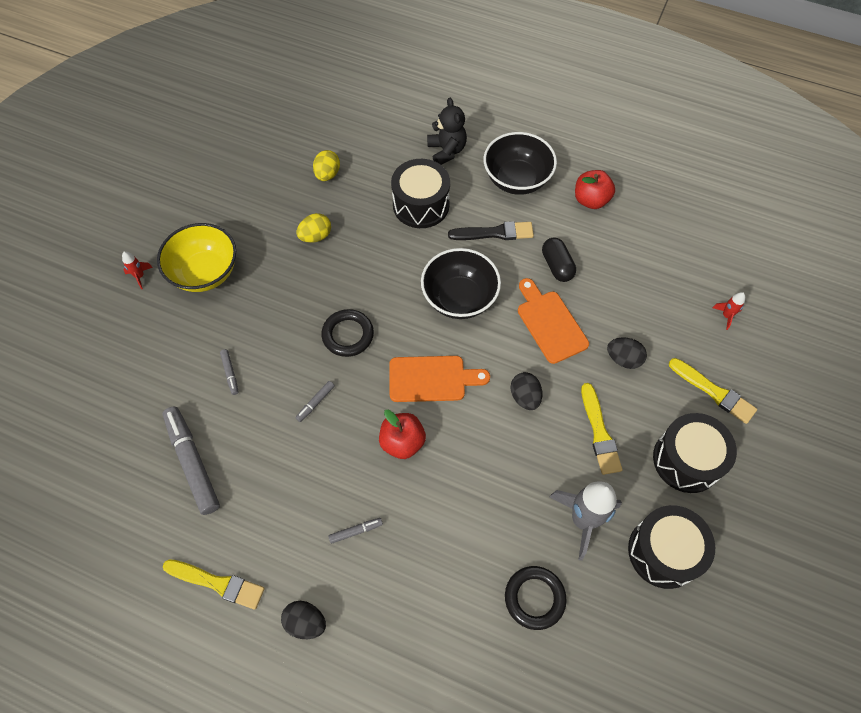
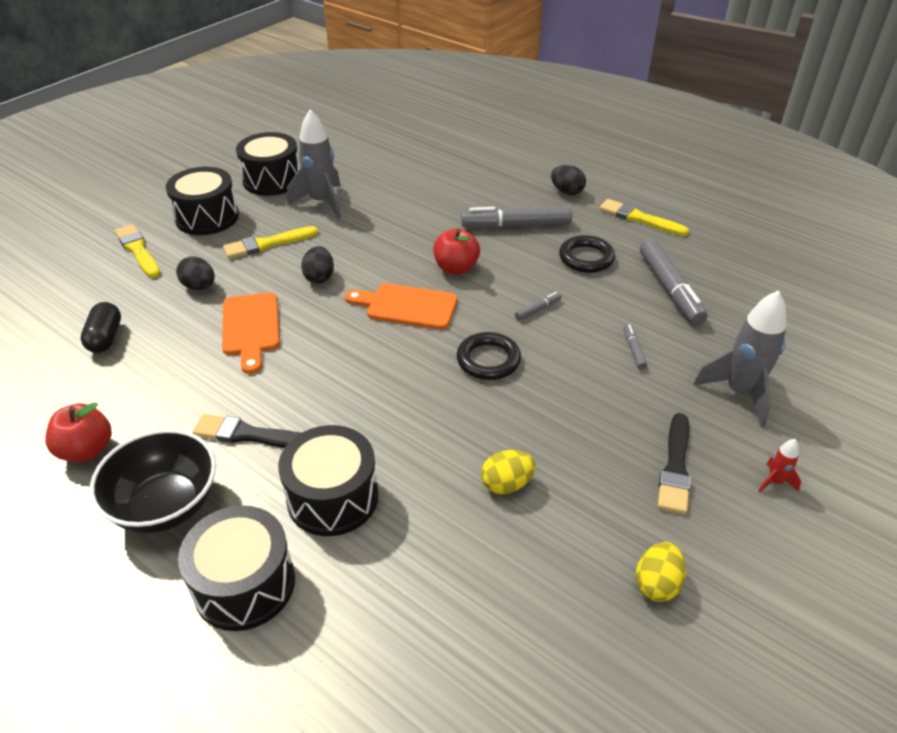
camera: 165 degrees left, 20 degrees down
yellow bowl [157,223,236,292] -> black brush [658,413,691,514]
yellow egg [313,150,340,181] -> yellow egg moved to [635,542,686,602]
grey marker [328,518,383,544] -> grey marker [461,206,572,228], size x2.23
black bowl [421,248,501,319] -> none
black teddy bear [427,98,467,165] -> black drum [178,505,295,631]
black ring [505,566,567,630] -> black ring moved to [559,235,615,273]
black capsule [542,237,576,282] -> black capsule moved to [81,302,121,353]
yellow brush [581,383,622,475] -> yellow brush turned 120 degrees counterclockwise [223,226,318,259]
red rocket [713,292,745,330] -> none
none -> grey rocket [693,290,787,427]

